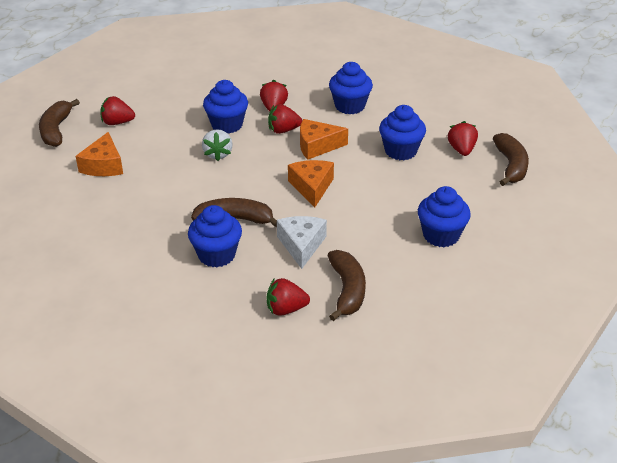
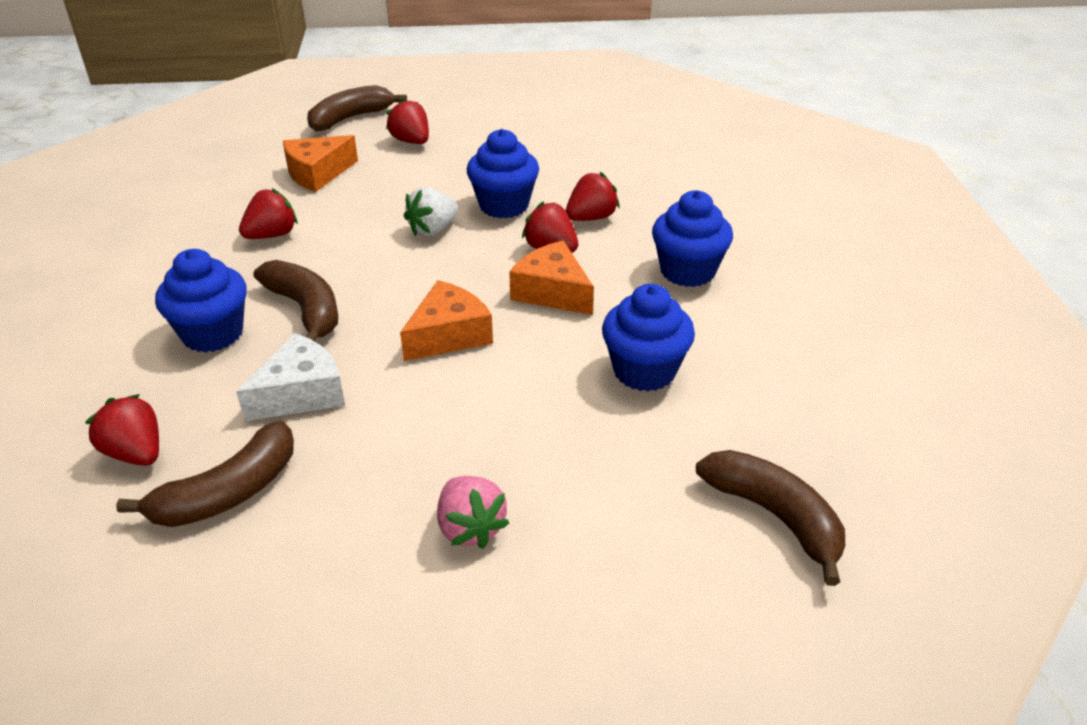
camera: 50 degrees right, 0 degrees up
blue cupcake [418,186,471,247] -> pink strawberry [437,476,509,549]
red strawberry [448,121,478,156] -> red strawberry moved to [239,188,298,239]
brown banana [493,133,529,186] -> brown banana turned 90 degrees counterclockwise [696,450,845,586]

